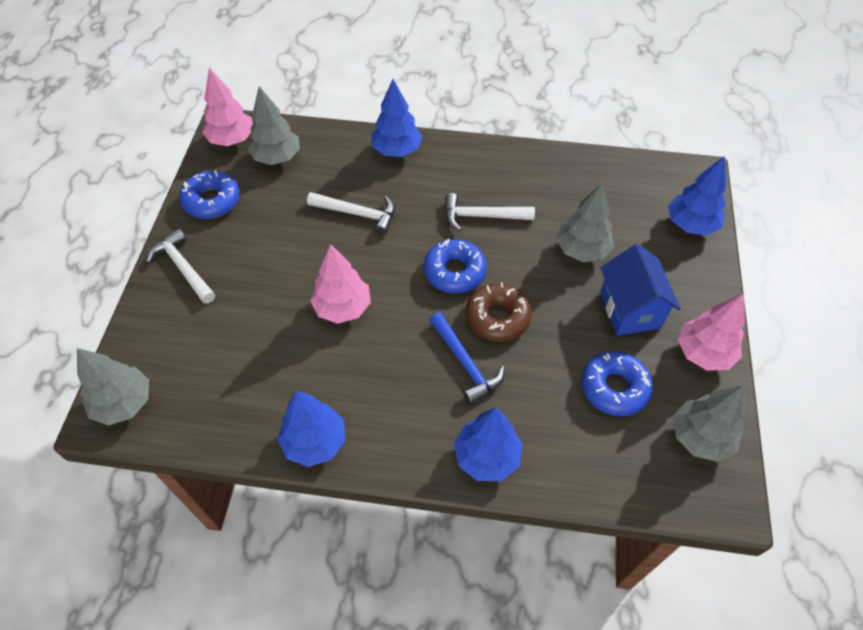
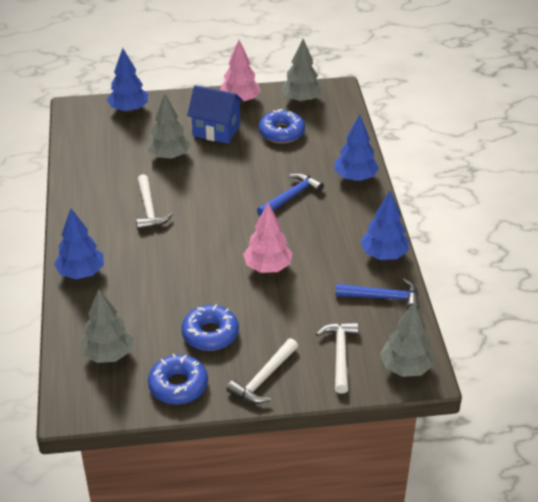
camera: 105 degrees left, 15 degrees down
pink tree [202,68,253,146] -> none
white hammer [307,192,395,235] -> white hammer moved to [316,322,359,394]
blue donut [424,239,487,294] -> blue donut moved to [182,304,239,351]
brown donut [466,283,532,342] -> none
blue house [600,244,681,336] -> blue house turned 45 degrees clockwise [187,85,244,144]
none -> blue hammer [336,278,419,310]

